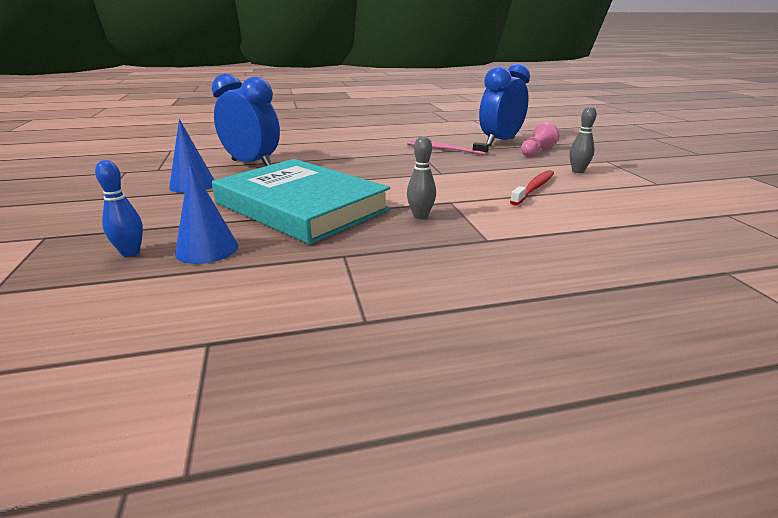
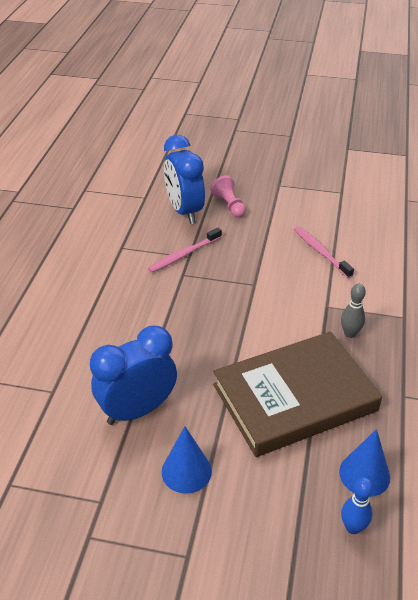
camera: 65 degrees left, 15 degrees up
turquoise book [212,159,390,244] -> brown book [213,331,382,457]
red toothbrush [510,170,554,206] -> pink toothbrush [294,226,354,278]
grey bowling pin [570,106,597,173] -> none

